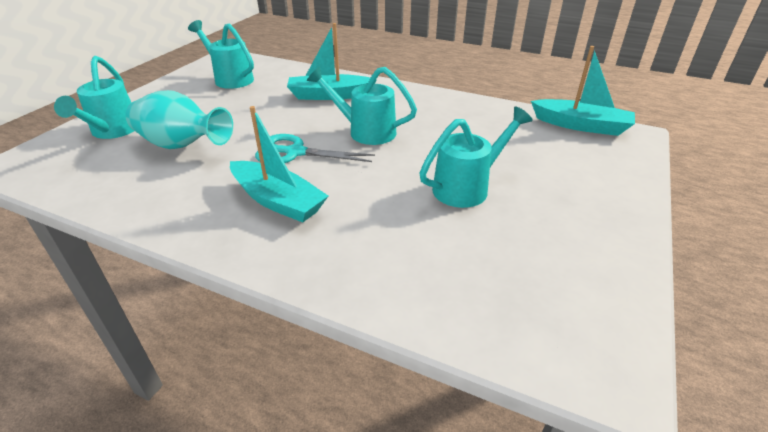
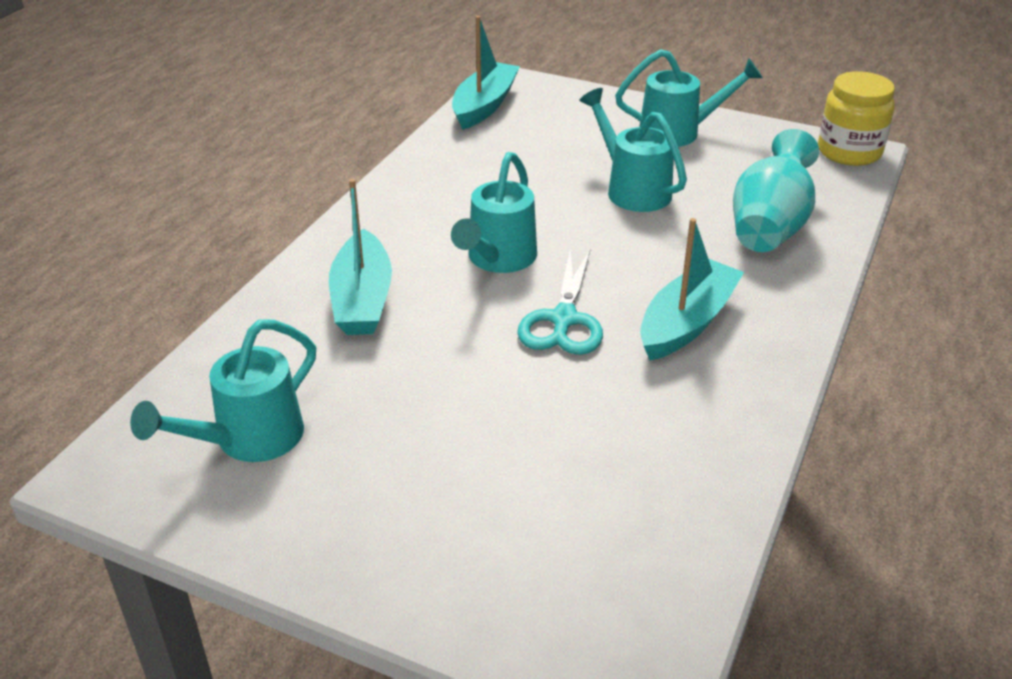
camera: 90 degrees left, 0 degrees up
turquoise watering can [54,56,134,139] -> turquoise watering can moved to [615,49,763,147]
turquoise vase [125,90,233,149] -> turquoise vase moved to [733,129,819,252]
none -> yellow jar [818,71,895,166]

